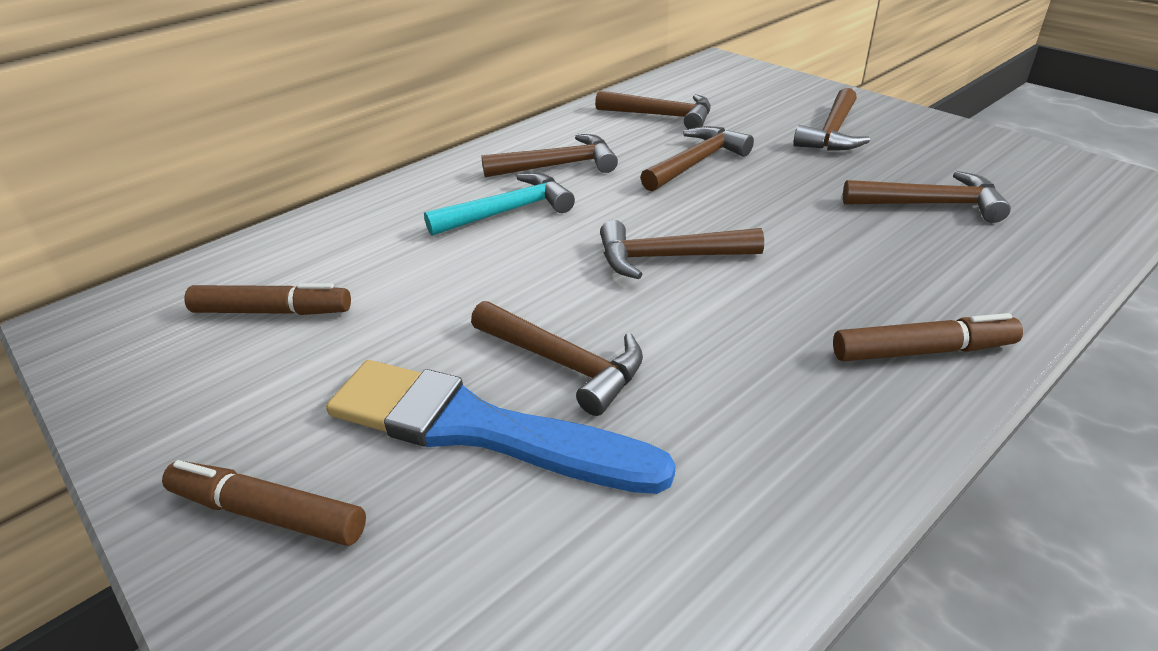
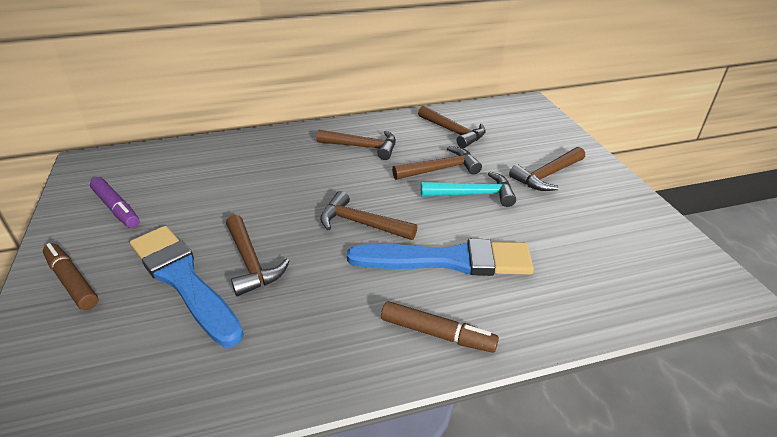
camera: 25 degrees right, 0 degrees up
brown marker [184,283,351,315] -> none
turquoise hammer [424,173,575,236] -> turquoise hammer moved to [421,172,516,207]
brown hammer [843,171,1011,223] -> none
none -> purple marker [90,177,139,228]
none -> blue brush [347,239,534,276]

